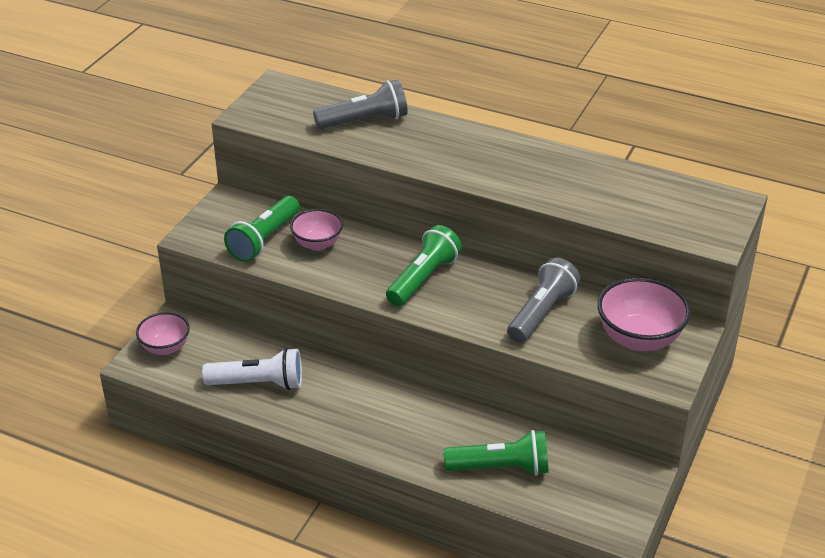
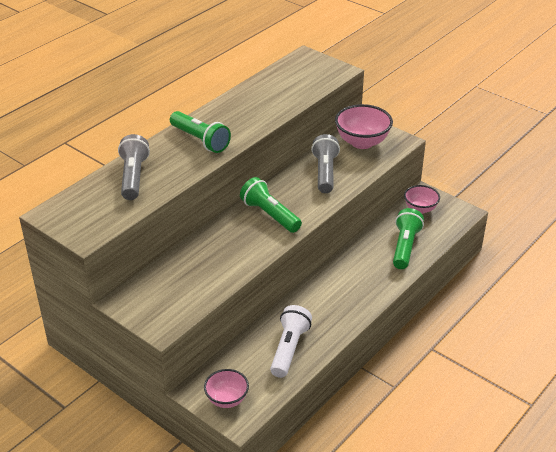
camera: 75 degrees left, 0 degrees up
green flashlight [224,196,300,262] -> green flashlight moved to [170,111,231,153]
pink bowl [290,209,343,251] -> pink bowl moved to [404,185,440,214]
grey flashlight [507,257,581,343] -> grey flashlight turned 45 degrees clockwise [311,134,340,193]

